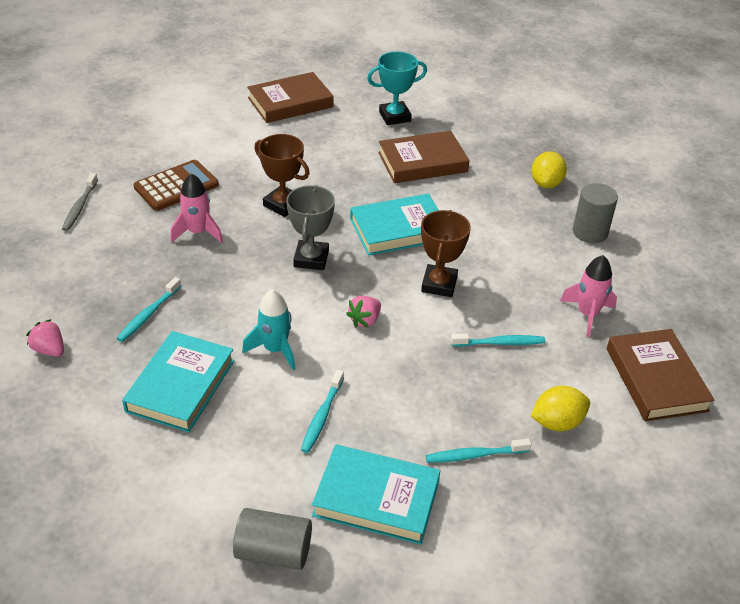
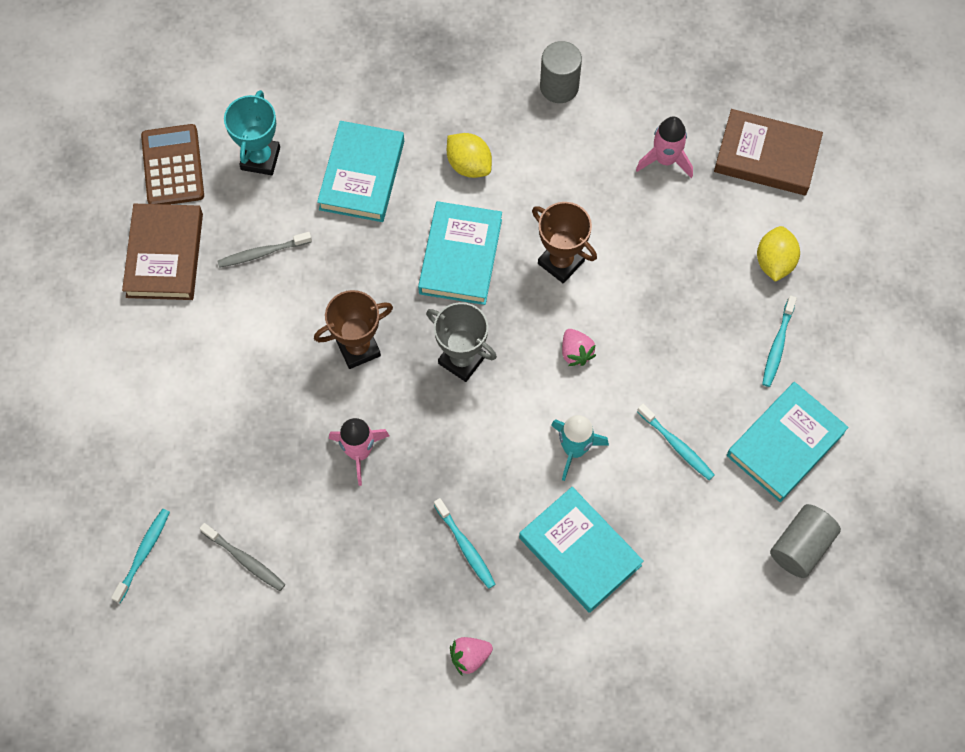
camera: 60 degrees left, 25 degrees up
brown calculator [133,160,219,211] -> brown calculator moved to [141,124,204,205]
brown book [378,131,470,183] -> turquoise book [317,121,404,222]
turquoise toothbrush [451,334,546,347] -> turquoise toothbrush moved to [111,509,170,603]
yellow lemon [531,151,567,188] -> yellow lemon moved to [447,133,492,178]
none -> grey toothbrush [217,232,312,268]

